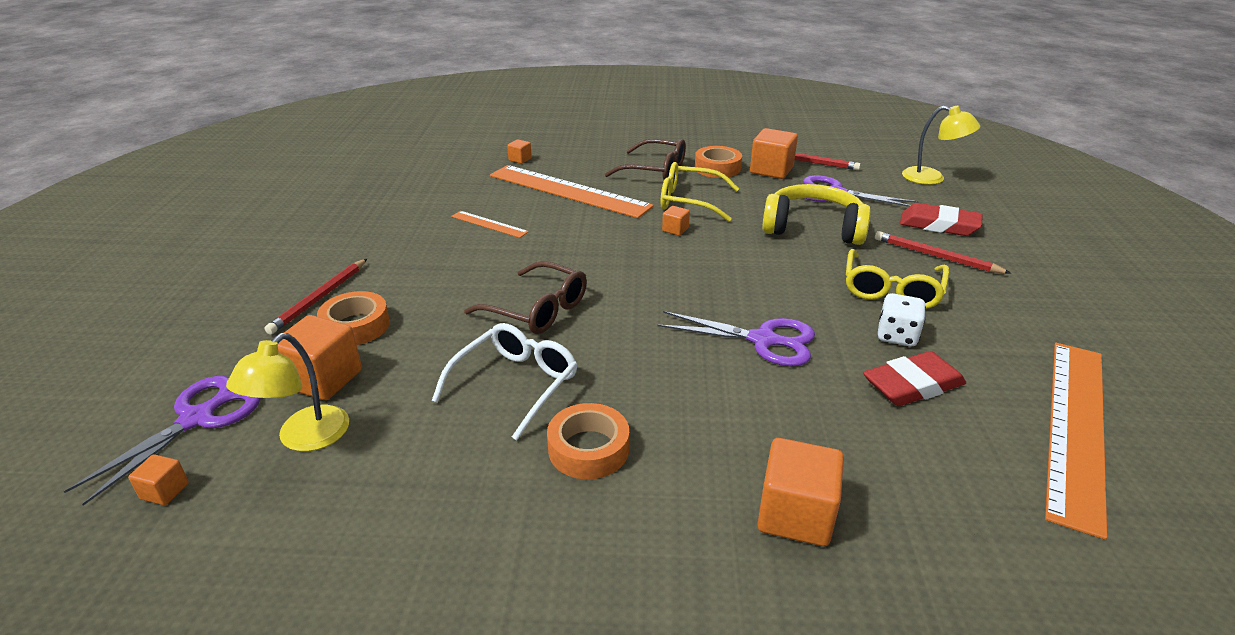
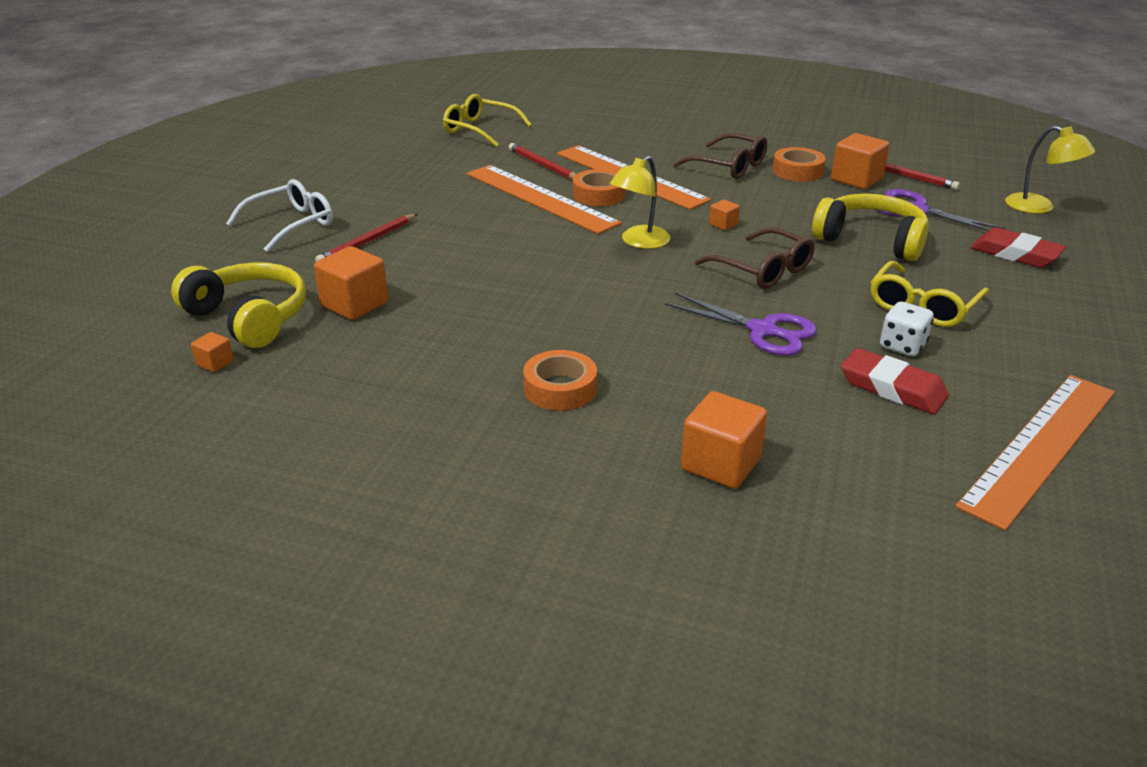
camera: 15 degrees right, 0 degrees up
purple scissors [64,376,260,506] -> yellow headphones [171,262,306,348]
yellow lamp [226,333,349,451] -> yellow lamp moved to [610,156,670,249]
orange tape [317,291,390,345] -> orange tape moved to [573,169,626,206]
white glasses [432,323,577,440] -> white glasses moved to [226,179,333,252]
orange ruler [451,211,529,238] -> orange ruler [467,165,622,234], size x2.23
brown glasses [464,261,587,334] -> brown glasses moved to [695,228,815,289]
orange cube [507,139,532,164] -> none
yellow glasses [661,162,739,222] -> yellow glasses moved to [443,94,532,147]
red eraser [863,351,966,406] -> red eraser turned 45 degrees clockwise [841,348,949,414]
red pencil [875,231,1011,274] -> red pencil moved to [509,143,576,180]

